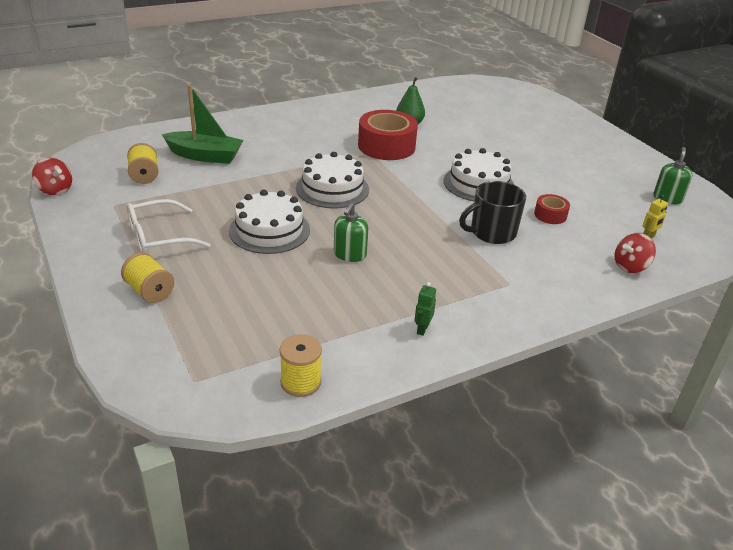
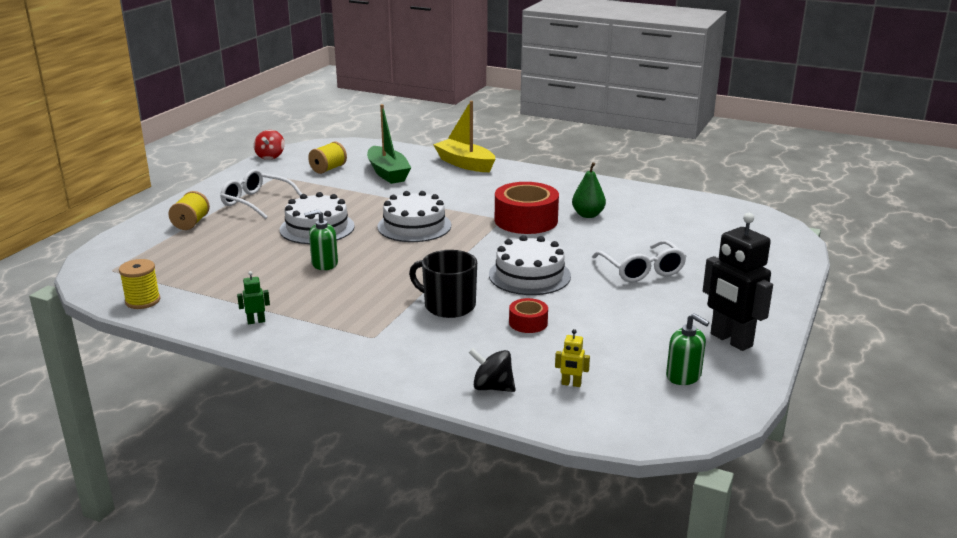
camera: 55 degrees right, 10 degrees down
red spinning top [615,233,656,273] -> black spinning top [469,348,516,392]
green soap dispenser [653,147,693,204] -> green soap dispenser turned 60 degrees clockwise [666,313,709,385]
none -> yellow boat [433,101,495,172]
none -> white glasses [592,240,687,282]
none -> black robot [703,213,773,351]

